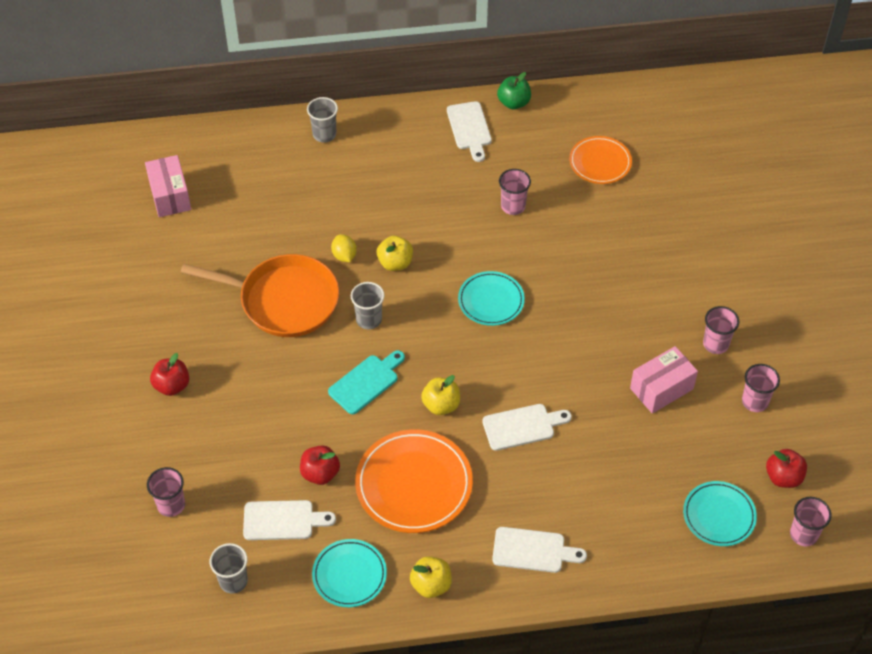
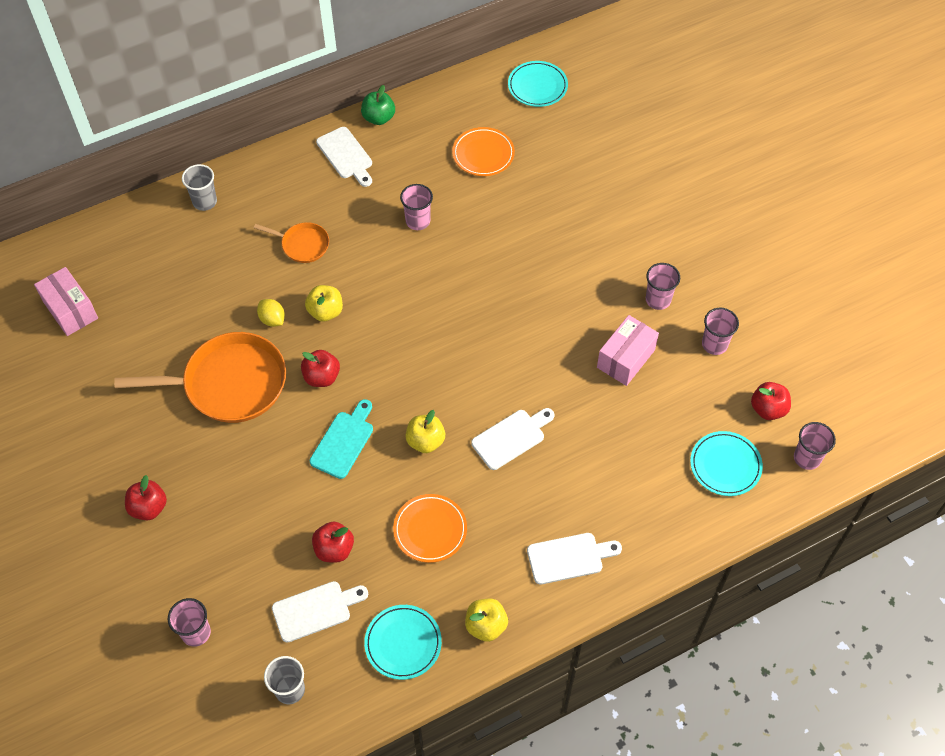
camera: 20 degrees left, 5 degrees up
grey cup [351,282,385,329] -> red apple [301,350,340,387]
orange plate [355,429,473,533] -> orange plate [393,494,467,563], size x0.61
turquoise plate [458,271,525,326] -> turquoise plate moved to [508,61,568,107]
none -> orange pan [254,222,329,263]

